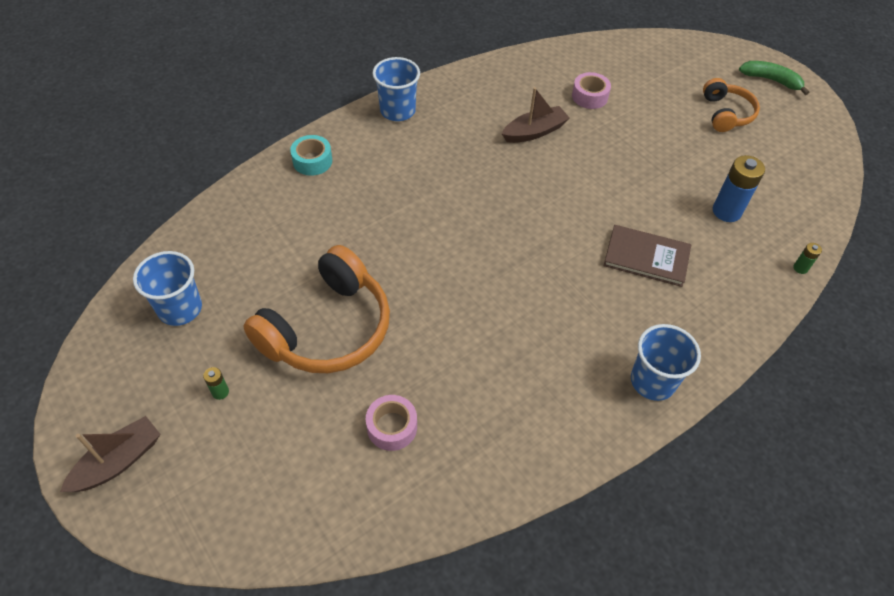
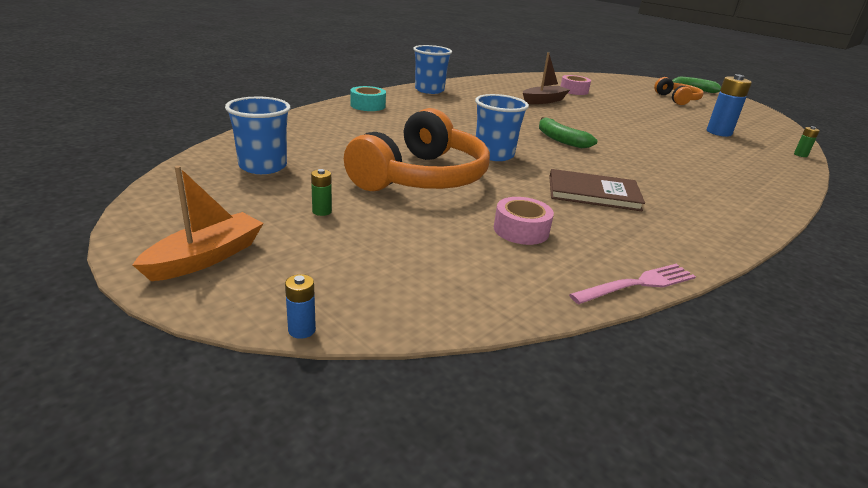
camera: 10 degrees left, 25 degrees down
brown boat [60,416,160,492] -> orange boat [132,166,264,281]
brown book [604,225,691,287] -> brown book moved to [549,169,645,211]
blue cup [631,324,701,401] -> blue cup moved to [475,94,529,161]
none -> blue battery [285,274,316,339]
none -> green banana [539,117,598,148]
none -> pink fork [569,264,696,304]

